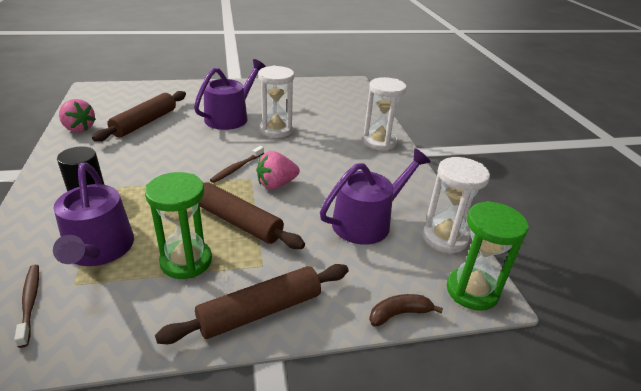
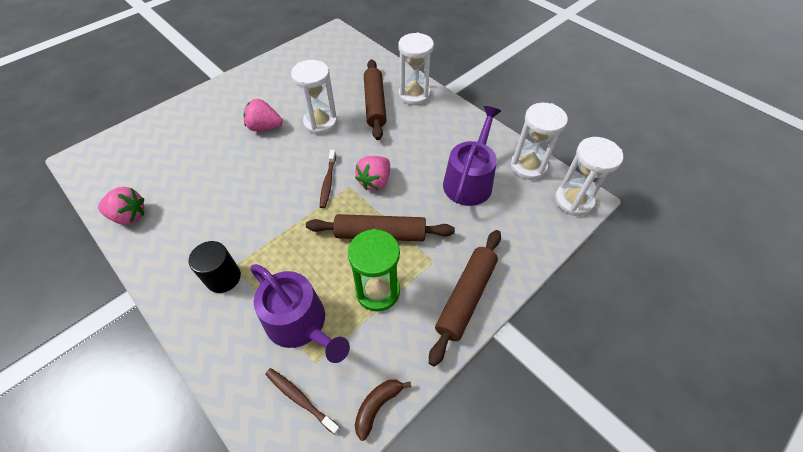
camera: 30 degrees left, 20 degrees up
brown rolling pin [92,91,186,142] -> brown rolling pin moved to [364,59,387,140]
purple watering can [194,59,266,130] -> pink strawberry [243,99,283,131]
brown banana [369,294,443,327] -> brown banana moved to [355,380,411,441]
green hourglass [447,201,529,311] -> white hourglass [555,137,623,216]

